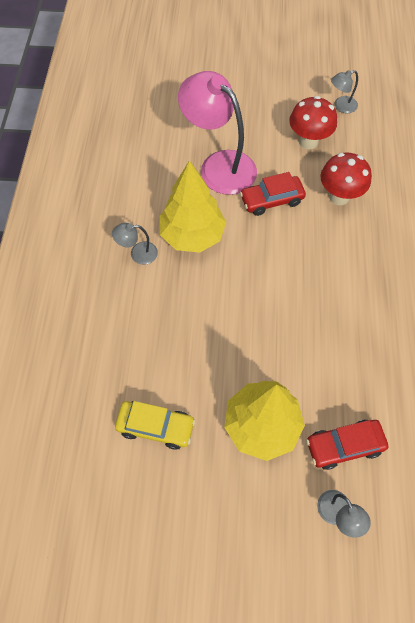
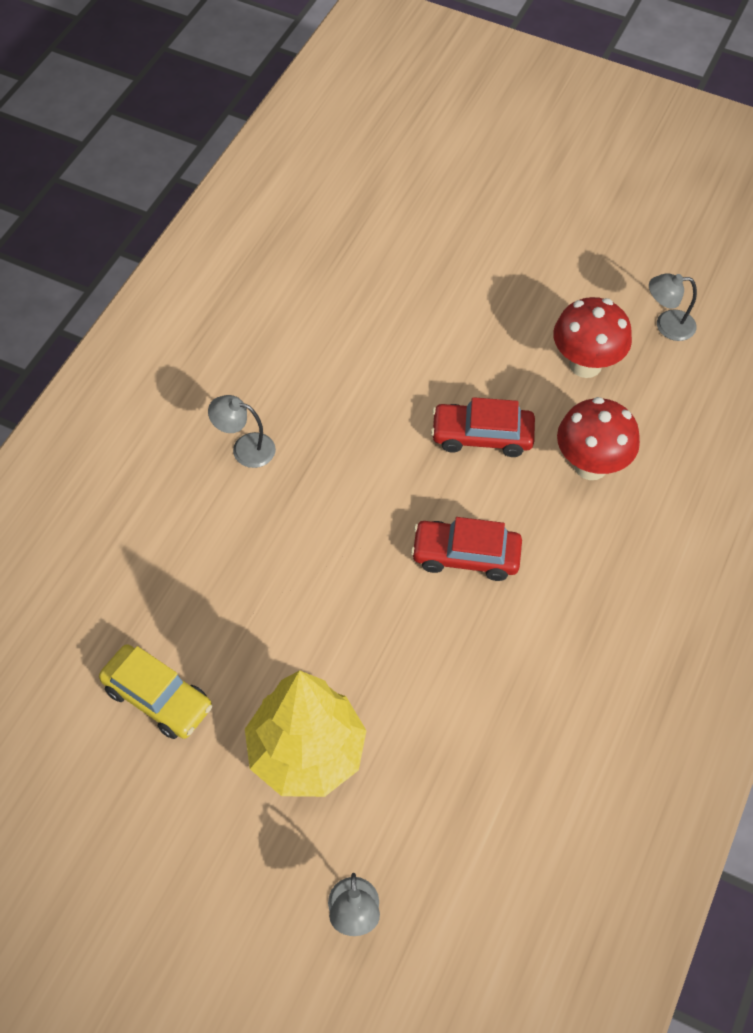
camera: 20 degrees right, 5 degrees down
yellow tree [160,160,226,253] -> none
pink lamp [178,71,257,195] -> none
red car [306,420,389,470] -> red car moved to [411,517,522,581]

